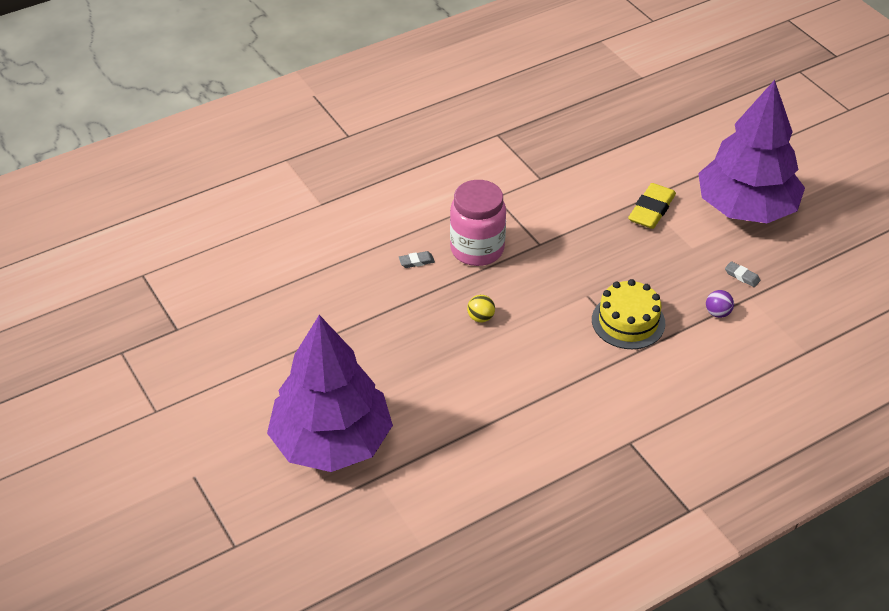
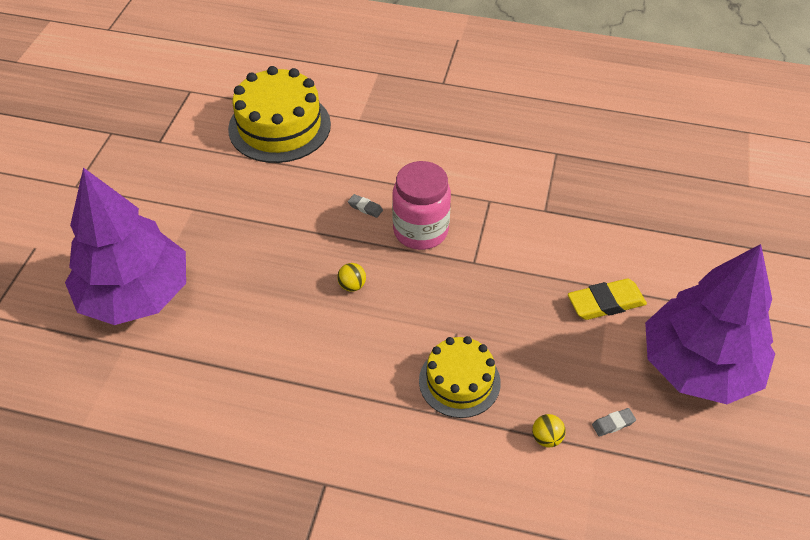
camera: 45 degrees right, 5 degrees up
purple ball [706,290,734,318] -> yellow ball [532,414,566,447]
grey eraser [725,261,760,287] -> grey eraser turned 75 degrees clockwise [592,408,636,437]
none -> yellow cake [228,66,331,163]

